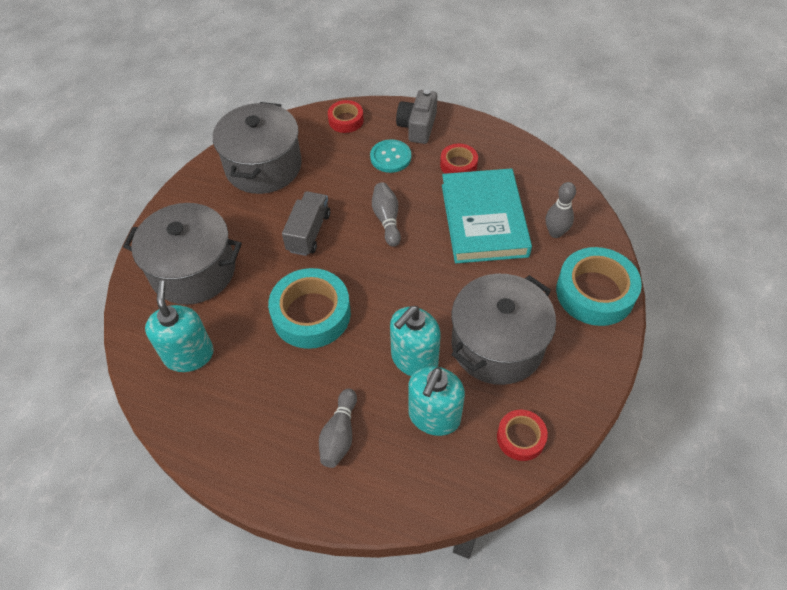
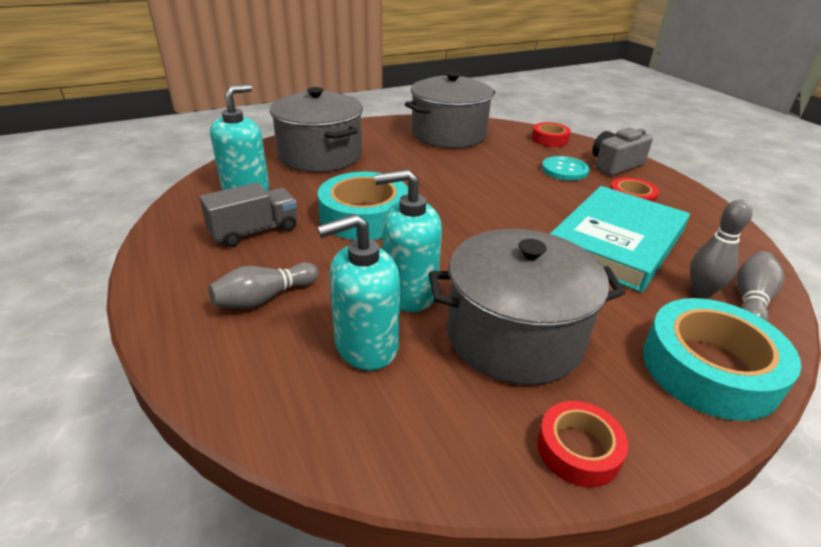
camera: 40 degrees right, 20 degrees down
grey truck [282,191,330,256] -> grey truck moved to [199,182,297,247]
grey bowling pin [372,182,401,247] -> grey bowling pin moved to [736,251,785,322]
red tape [497,410,548,461] -> red tape moved to [537,401,628,488]

